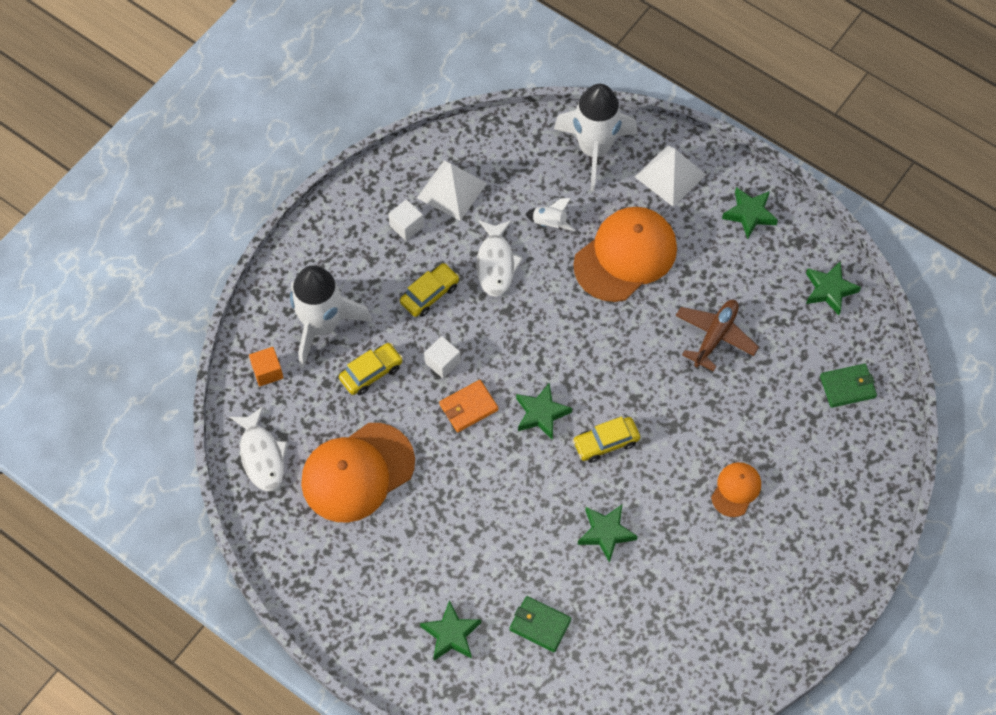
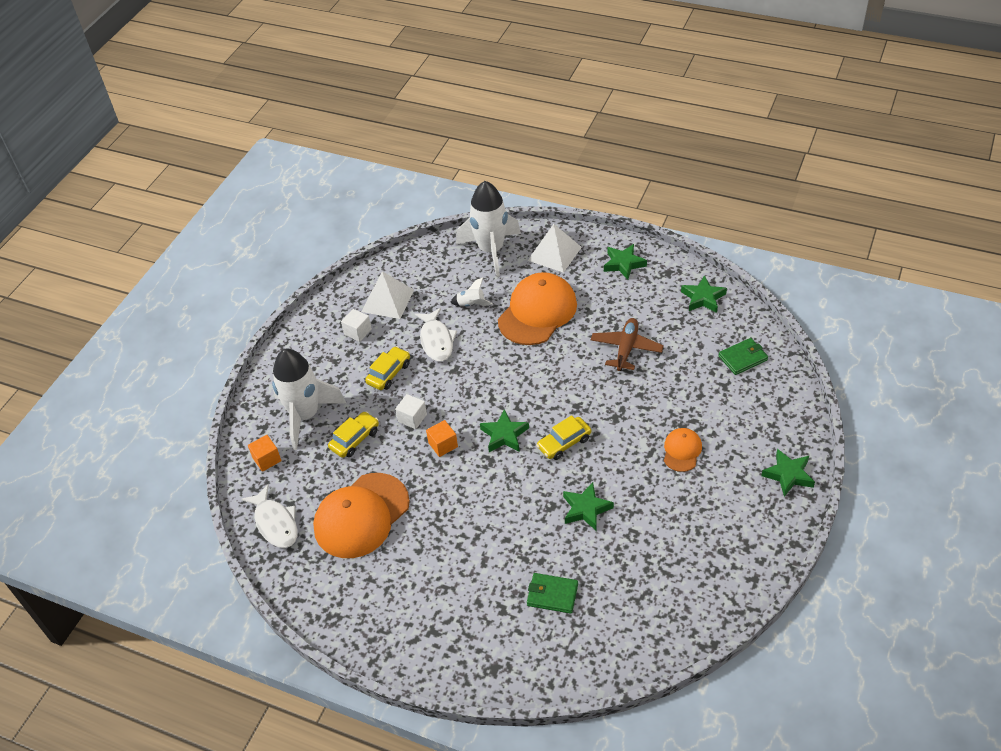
camera: 10 degrees left, 15 degrees down
green star [420,600,481,661] -> green star moved to [761,449,815,497]
orange wallet [439,380,498,432] -> orange cube [426,420,458,457]

